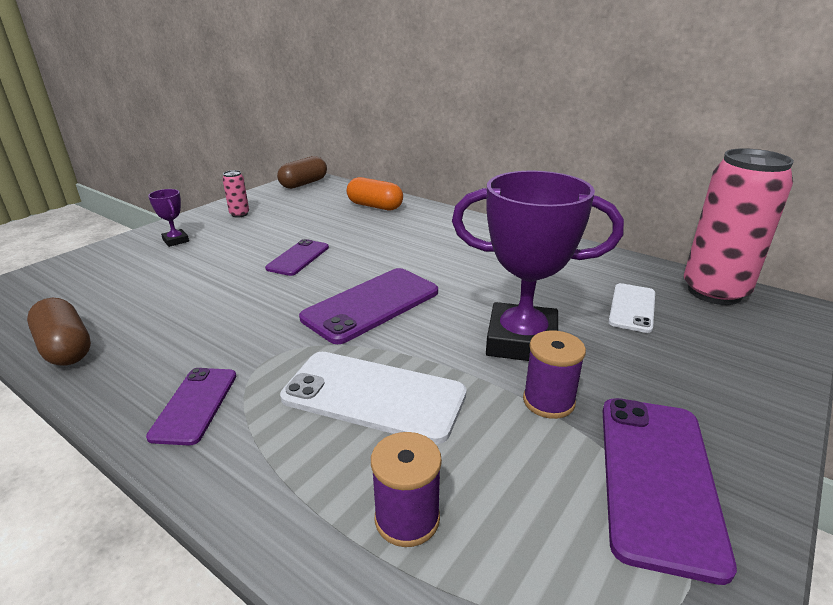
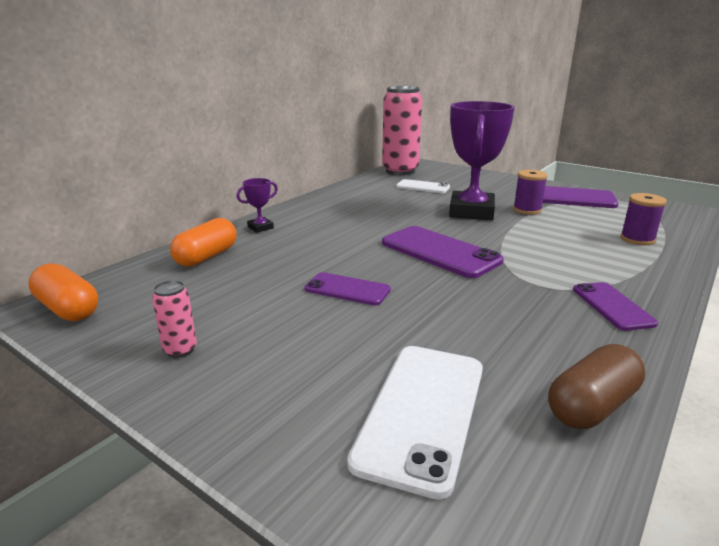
camera: 90 degrees left, 5 degrees down
purple phone [146,368,236,445] -> purple phone turned 75 degrees clockwise [573,282,658,331]
purple trophy [148,189,189,247] -> purple trophy moved to [237,178,278,233]
brown capsule [277,156,327,189] -> orange capsule [28,263,98,321]
white phone [280,352,467,444] -> white phone moved to [347,346,483,500]

